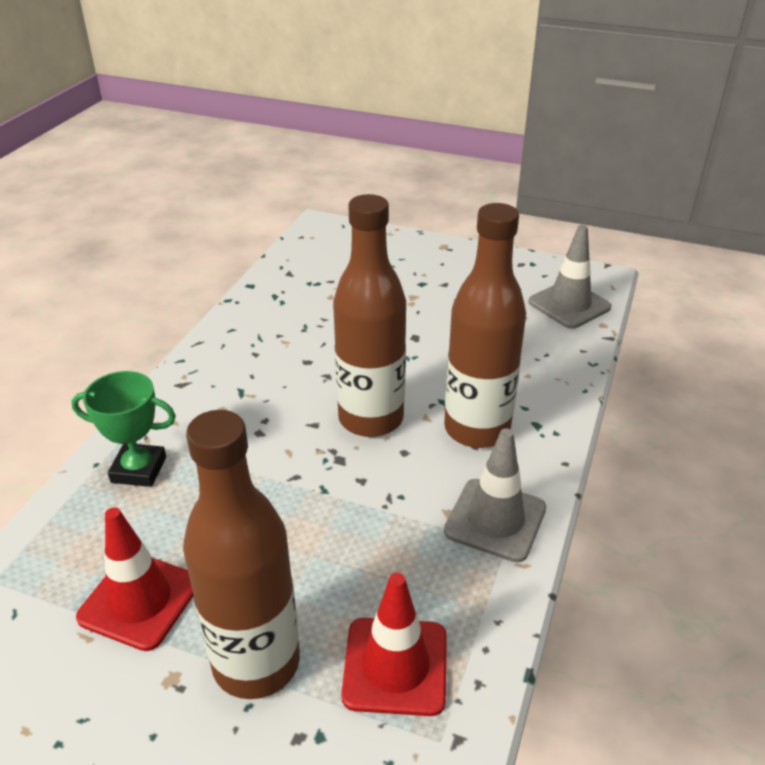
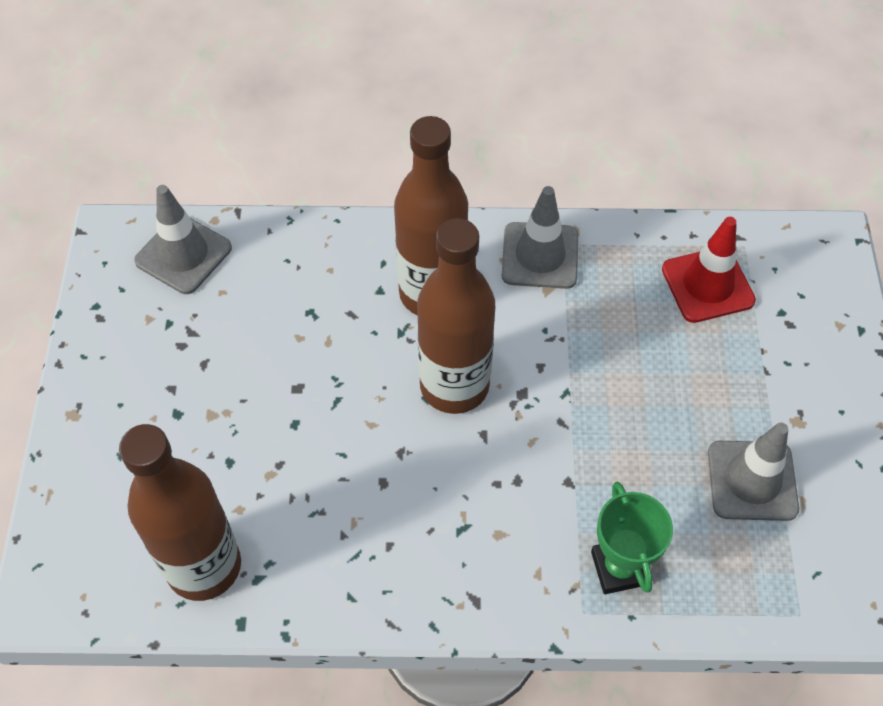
camera: 110 degrees left, 20 degrees up
red traffic cone [76,507,194,651] -> grey traffic cone [708,423,799,521]
brown bottle [183,410,300,699] -> brown bottle moved to [119,424,241,601]

